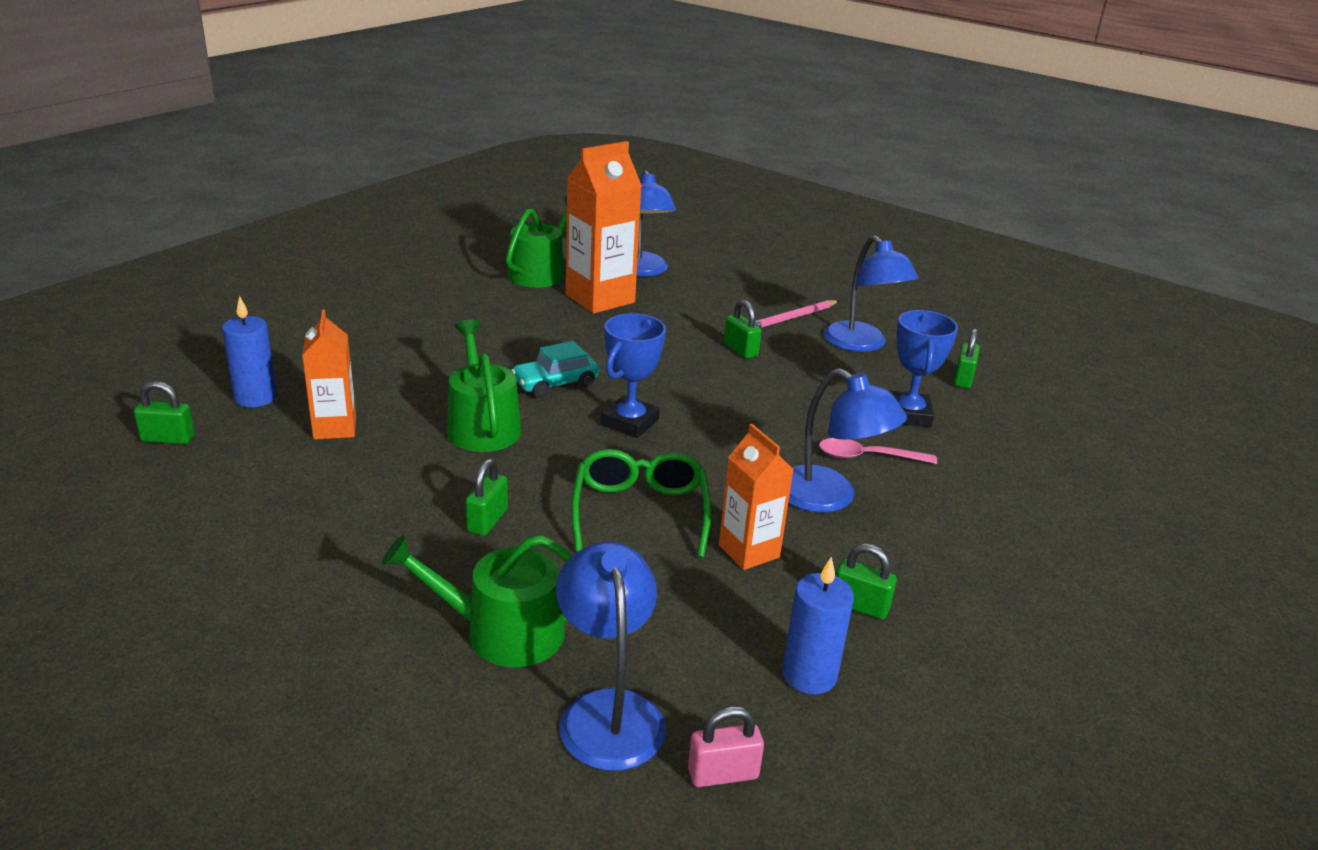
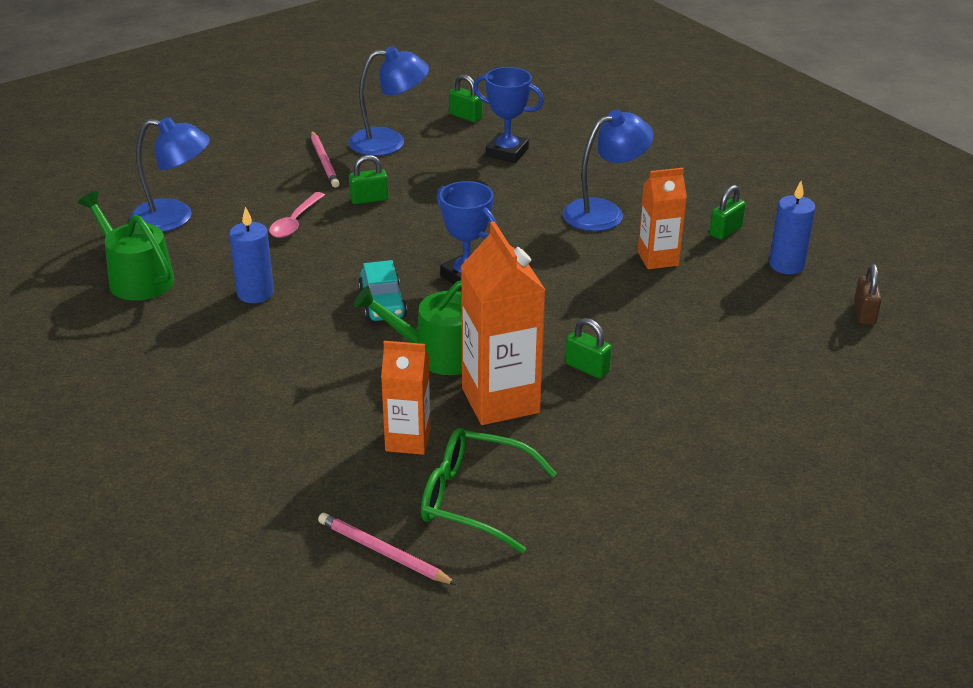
camera: 70 degrees left, 5 degrees up
green padlock [134,381,195,444] -> pink pencil [318,513,457,585]
blue candle [222,296,277,407] -> blue candle moved to [229,207,274,303]
green watering can [382,535,572,667] -> none
blue lamp [556,541,666,771] -> none
orange carton [566,141,642,313] -> orange carton moved to [461,221,545,425]
green glasses [571,449,711,558] -> green glasses moved to [421,428,557,553]
pink padlock [688,706,764,787] -> brown padlock [854,264,882,325]
pink spoon [819,438,937,464] -> pink spoon moved to [269,192,325,238]

